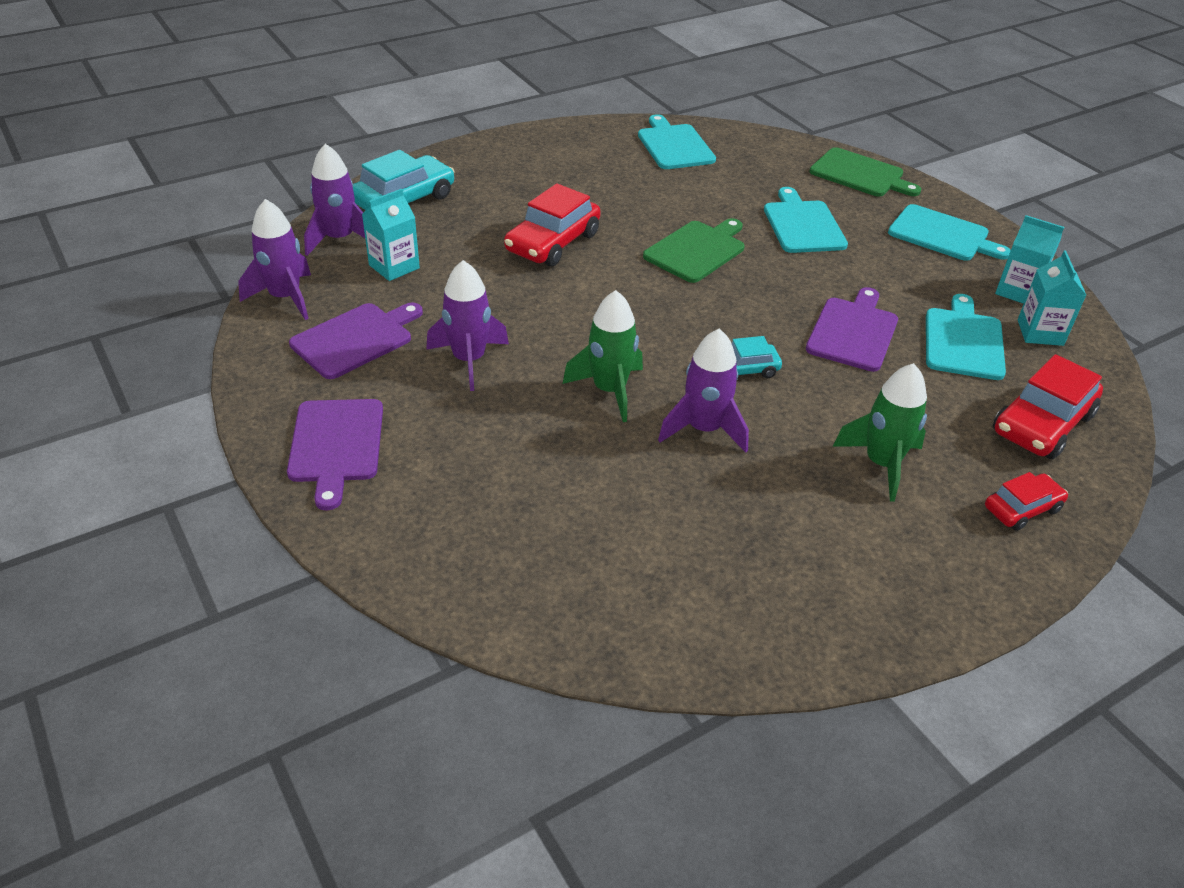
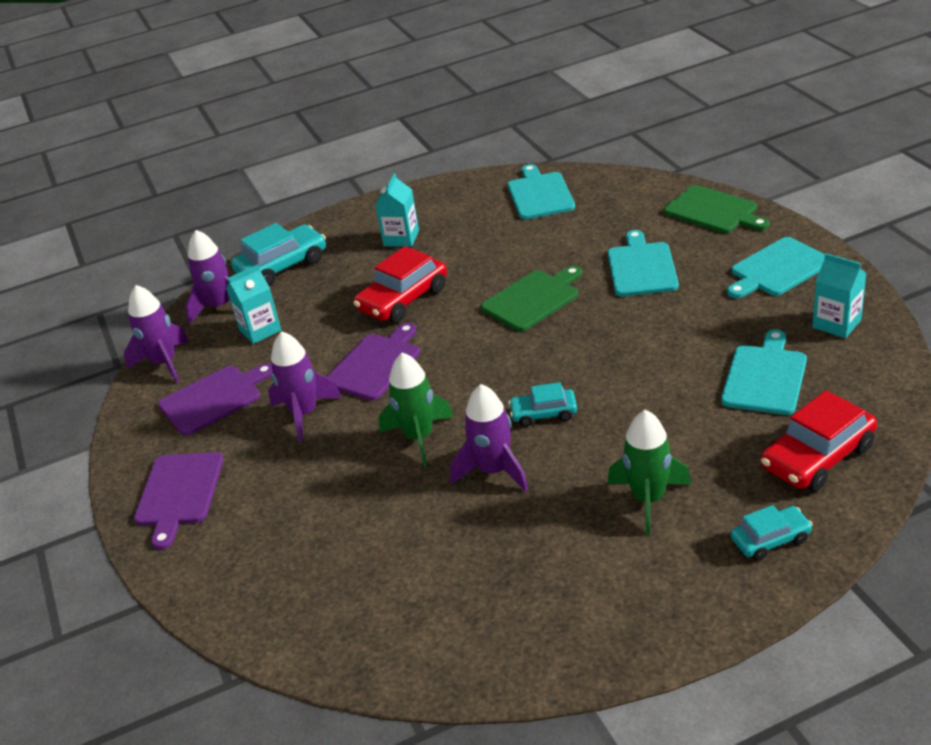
camera: 15 degrees right, 5 degrees down
purple cutting board [806,287,898,372] -> purple cutting board moved to [326,323,420,401]
turquoise cutting board [888,204,1011,261] -> turquoise cutting board turned 105 degrees clockwise [727,237,825,298]
red car [985,472,1068,531] -> turquoise car [731,505,813,561]
turquoise carton [1018,250,1086,346] -> turquoise carton moved to [375,173,419,247]

